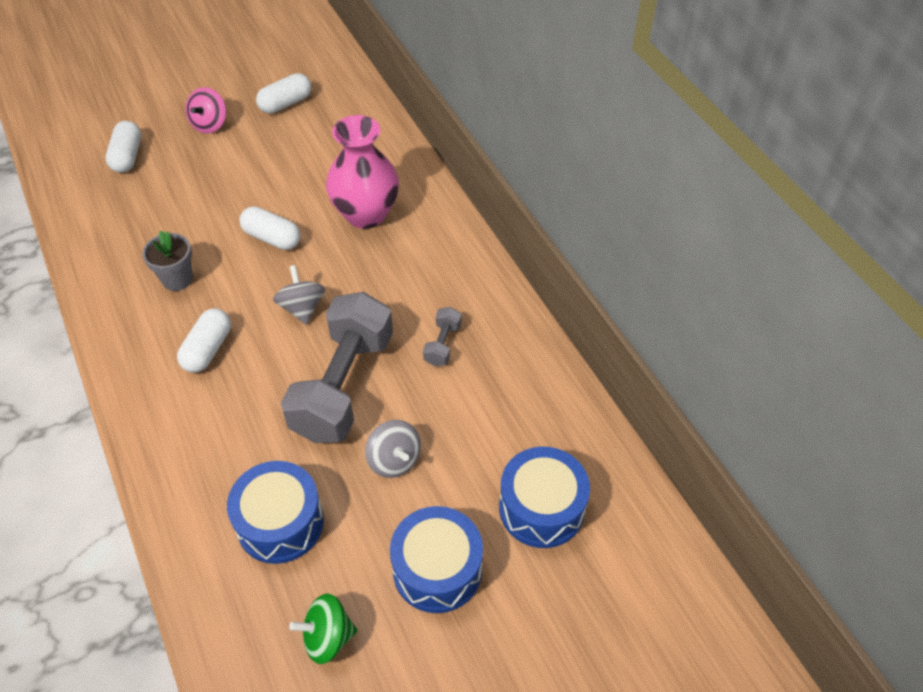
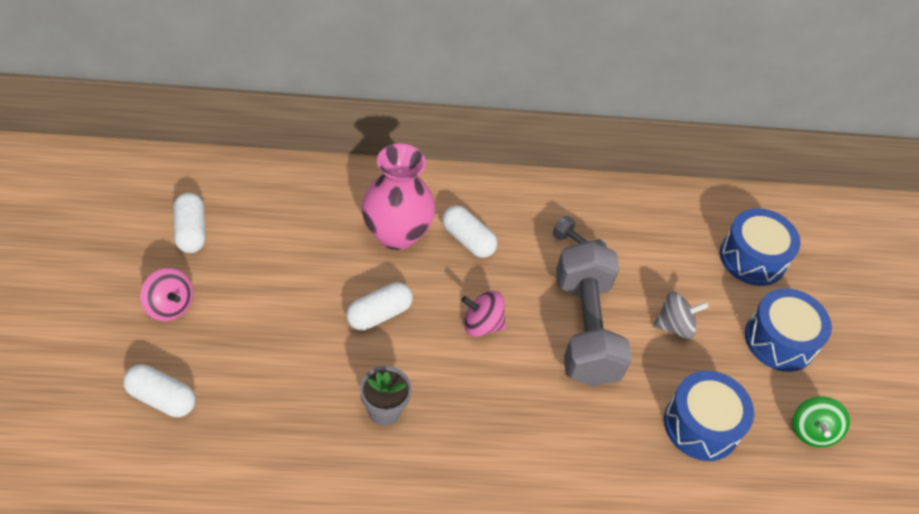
camera: 70 degrees left, 0 degrees up
white capsule [177,308,231,373] -> white capsule moved to [442,205,497,258]
grey spinning top [273,265,325,325] -> pink spinning top [461,291,506,337]
grey dumbbell [281,292,393,443] -> grey dumbbell turned 45 degrees clockwise [556,241,632,387]

